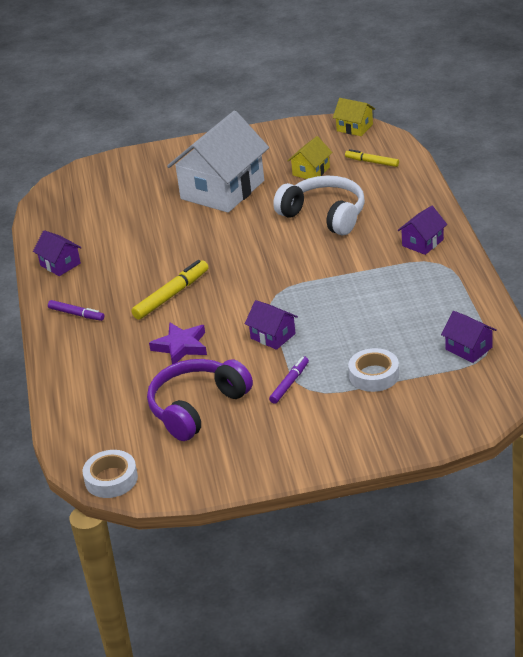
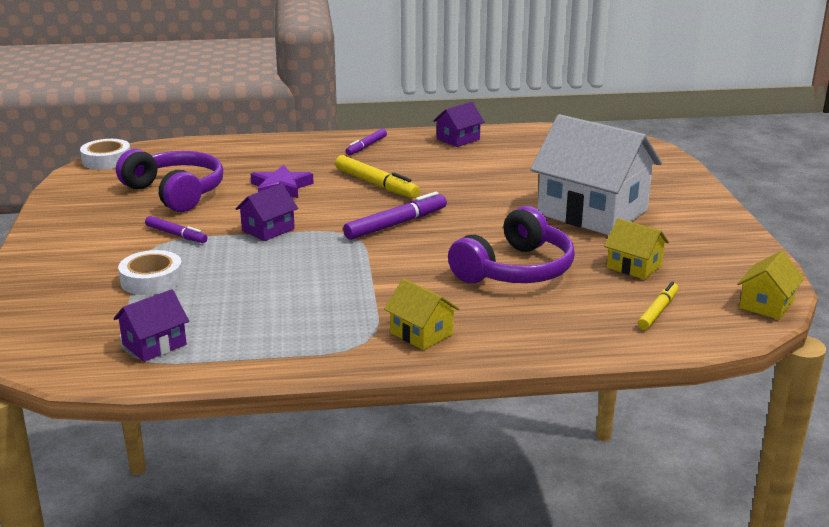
camera: 90 degrees right, 10 degrees down
white headphones [273,175,365,236] -> purple headphones [448,206,575,283]
purple house [397,206,447,255] -> yellow house [384,279,459,350]
none -> purple marker [343,192,447,240]

